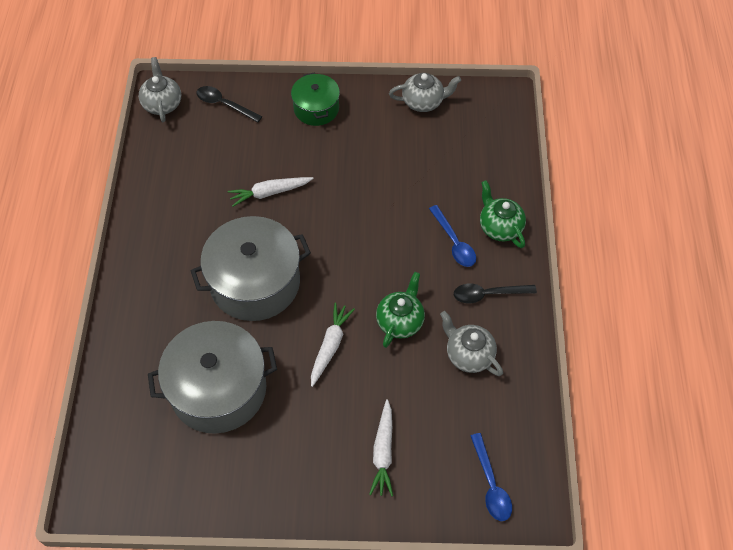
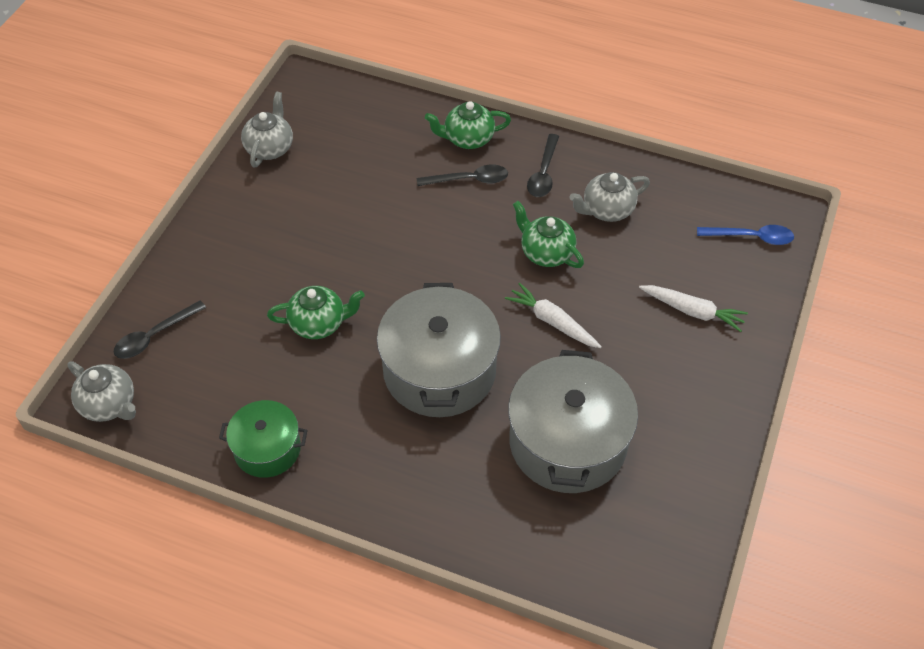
camera: 70 degrees left, 5 degrees down
grey teapot [139,57,181,122] -> grey teapot turned 150 degrees counterclockwise [67,362,136,422]
white carrot [228,177,313,207] -> green teapot [267,286,365,339]
green pot [291,73,340,126] -> green pot moved to [219,400,308,478]
blue spoon [429,205,476,267] -> black spoon [417,165,508,186]

